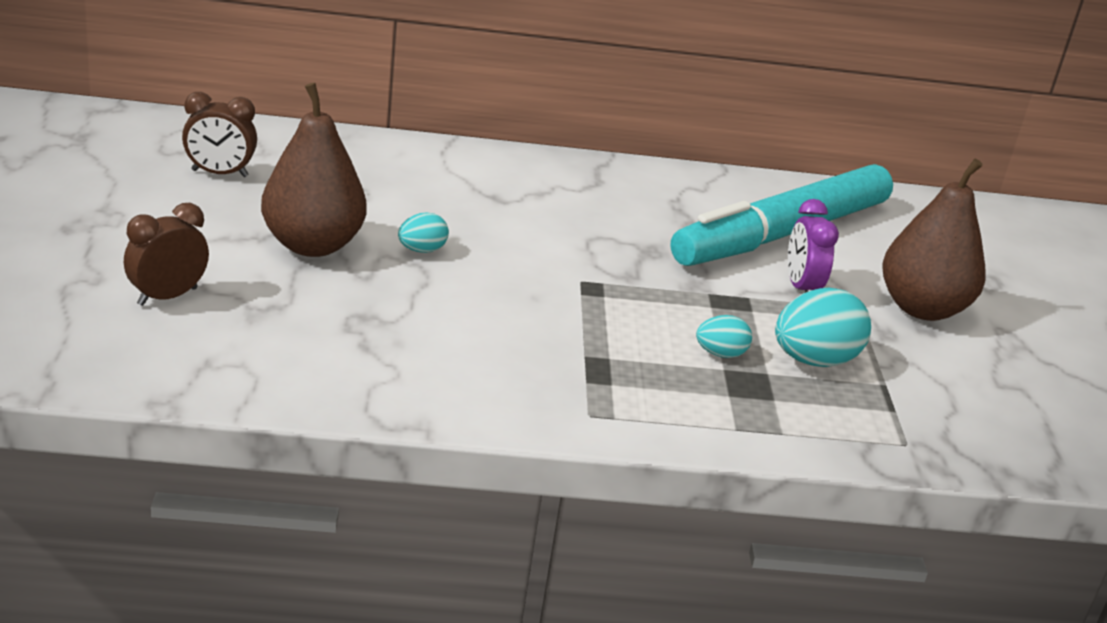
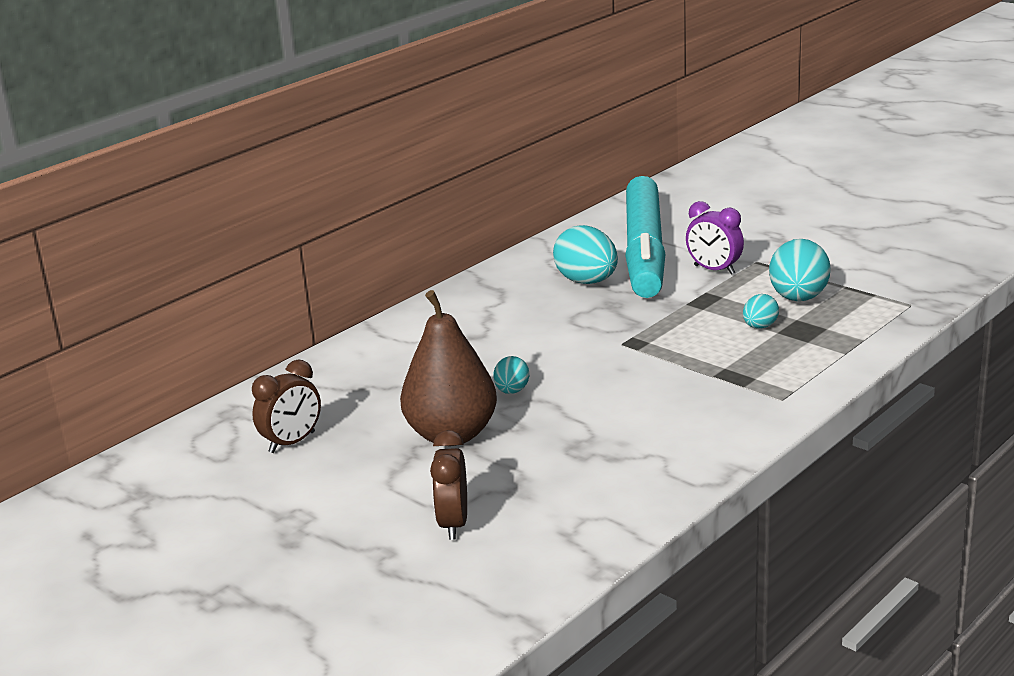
camera: 40 degrees left, 5 degrees down
brown pear [882,159,986,321] -> none
none -> turquoise egg [553,225,618,284]

